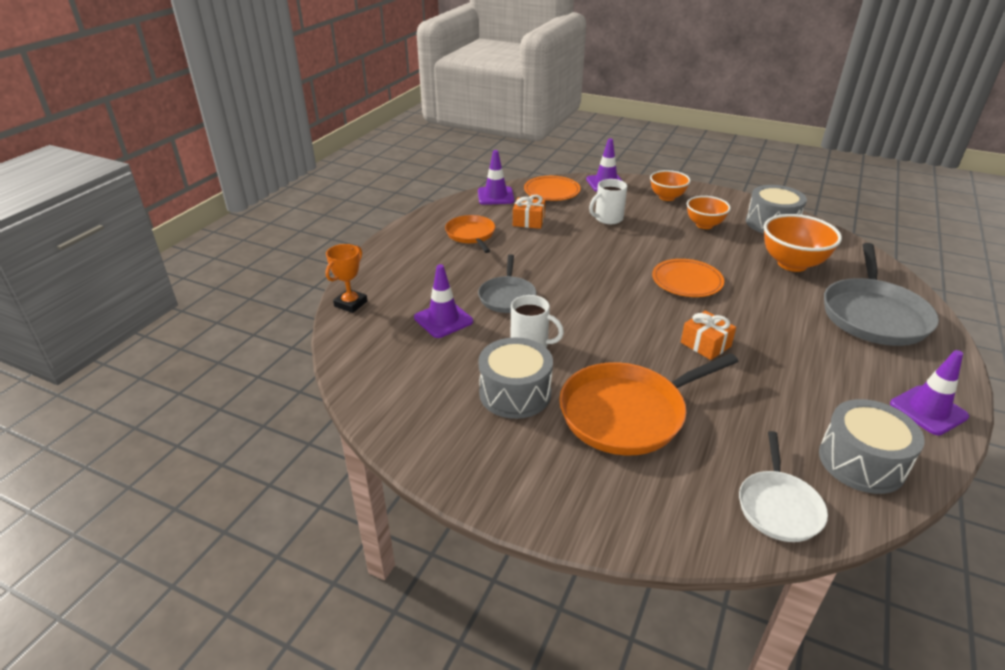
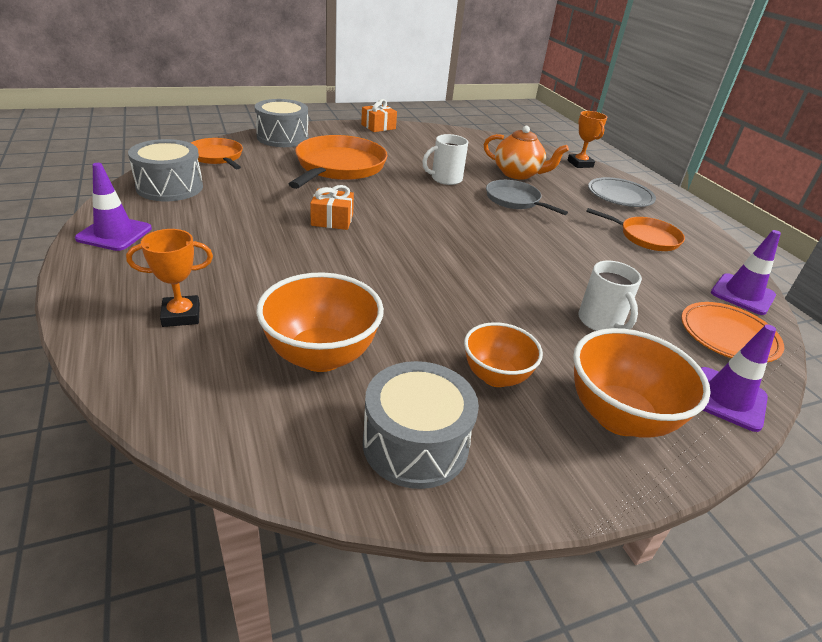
camera: 130 degrees right, 0 degrees up
purple traffic cone [414,264,473,338] -> orange teapot [484,126,569,180]
grey drum [478,337,553,419] -> grey drum moved to [254,99,309,147]
orange gift [513,195,545,229] -> orange gift moved to [361,99,397,132]
white mug [589,179,627,224] -> white mug turned 150 degrees clockwise [578,260,642,331]
orange bowl [650,170,691,201] -> orange bowl [573,328,711,438], size x1.55
orange plate [652,259,724,297] -> none
white pan [739,431,828,542] -> orange pan [191,138,243,169]
grey pan [824,243,939,346] -> orange trophy [126,229,213,327]
none -> grey plate [588,177,656,207]

